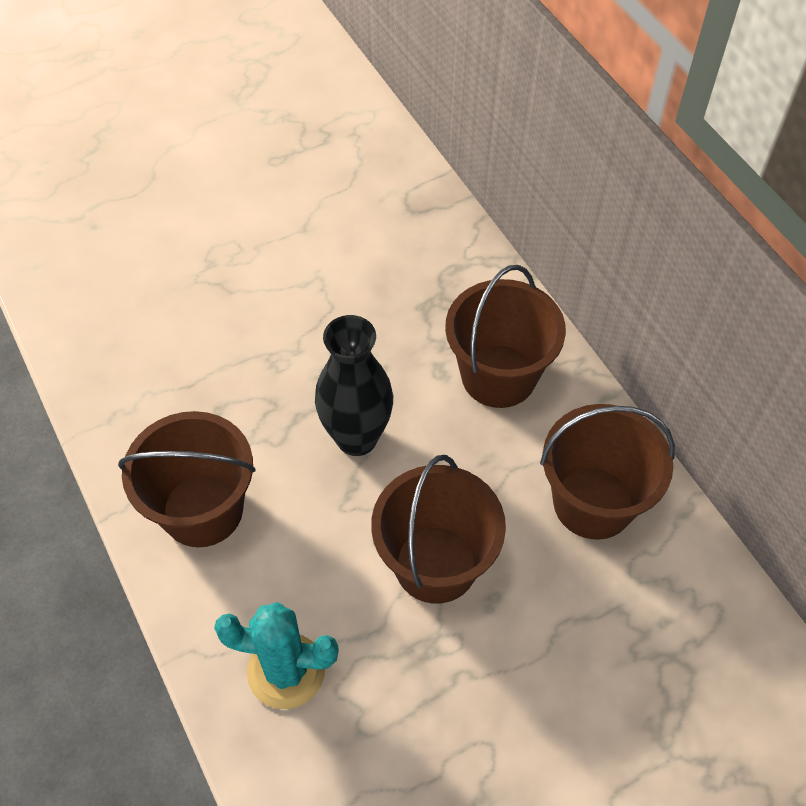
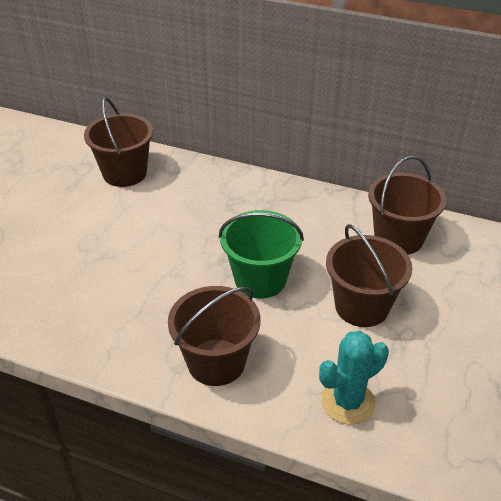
camera: 40 degrees left, 15 degrees down
black vase [315,315,393,456] -> green bucket [219,210,304,299]
brown bucket [445,265,566,408] -> brown bucket moved to [84,97,153,187]

